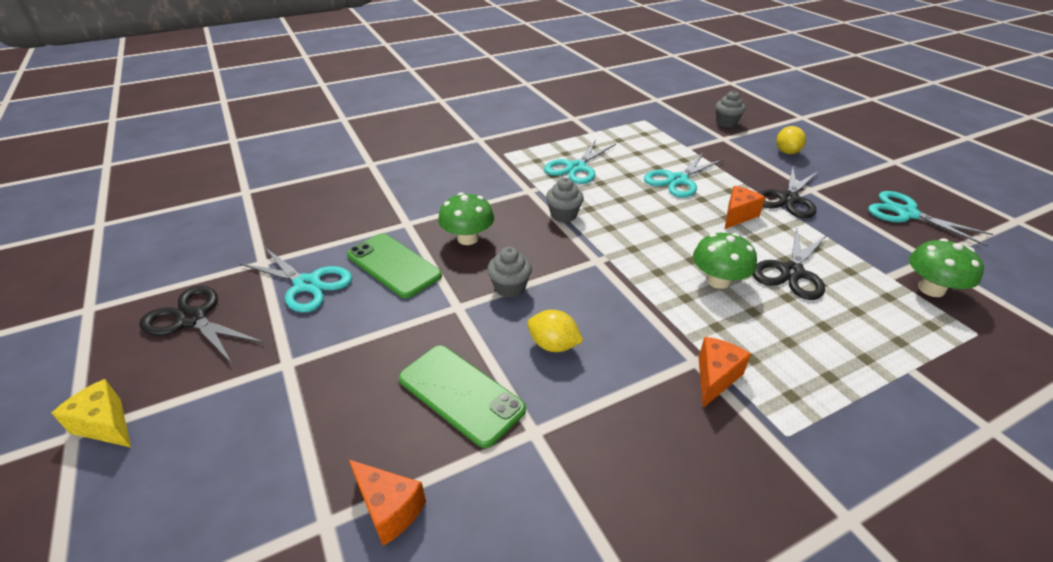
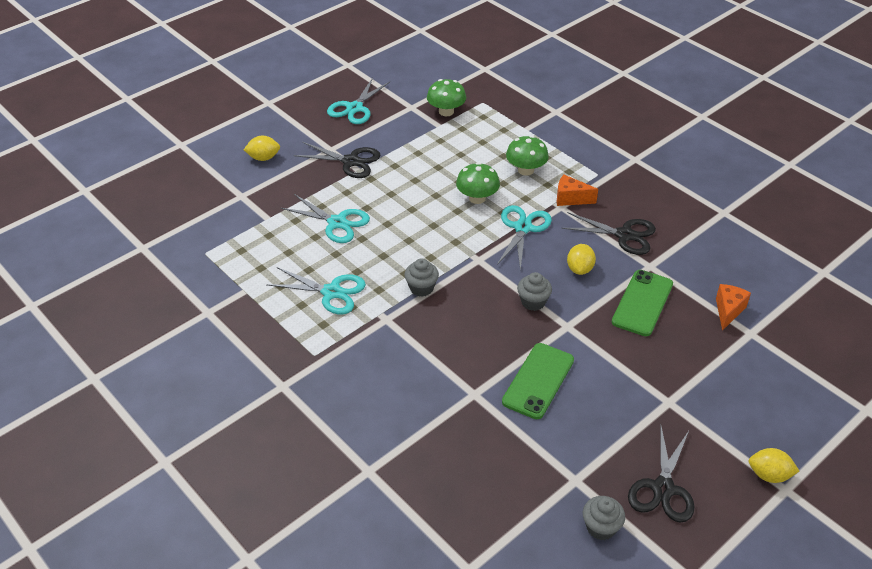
camera: 105 degrees left, 5 degrees up
yellow cheese [51,379,131,447] -> yellow lemon [749,448,799,483]
turquoise scissors [239,247,352,312] -> turquoise scissors moved to [497,205,552,271]
green mushroom [438,192,494,245] -> green mushroom moved to [506,136,549,176]
grey cupcake [715,91,746,127] -> grey cupcake moved to [583,496,625,540]
orange cheese [725,186,766,229] -> none
black scissors [753,228,827,300] -> black scissors moved to [561,212,656,255]

